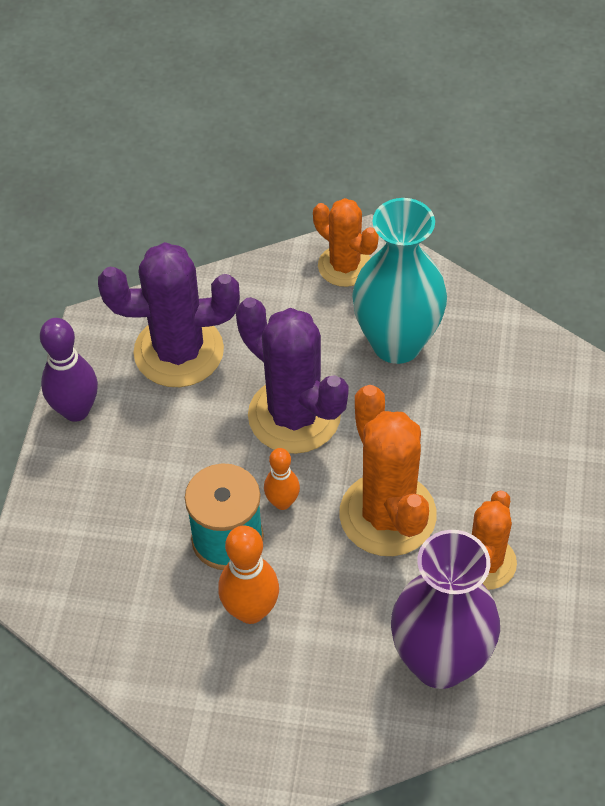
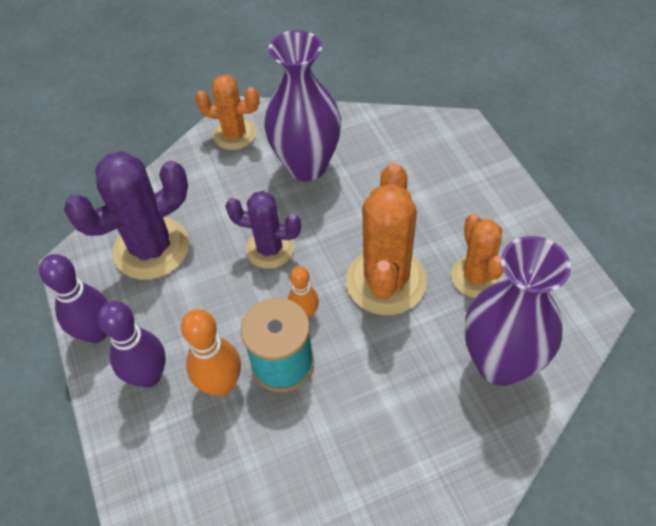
camera: 30 degrees left, 0 degrees up
orange bowling pin [218,526,279,624] -> orange bowling pin moved to [181,309,241,396]
purple cactus [236,297,349,454] -> purple cactus [225,191,301,269], size x0.63
orange cactus [339,385,437,556] -> orange cactus turned 60 degrees clockwise [346,163,427,315]
turquoise vase [352,198,447,364] -> purple vase [264,30,341,181]
none -> purple bowling pin [98,301,166,388]

